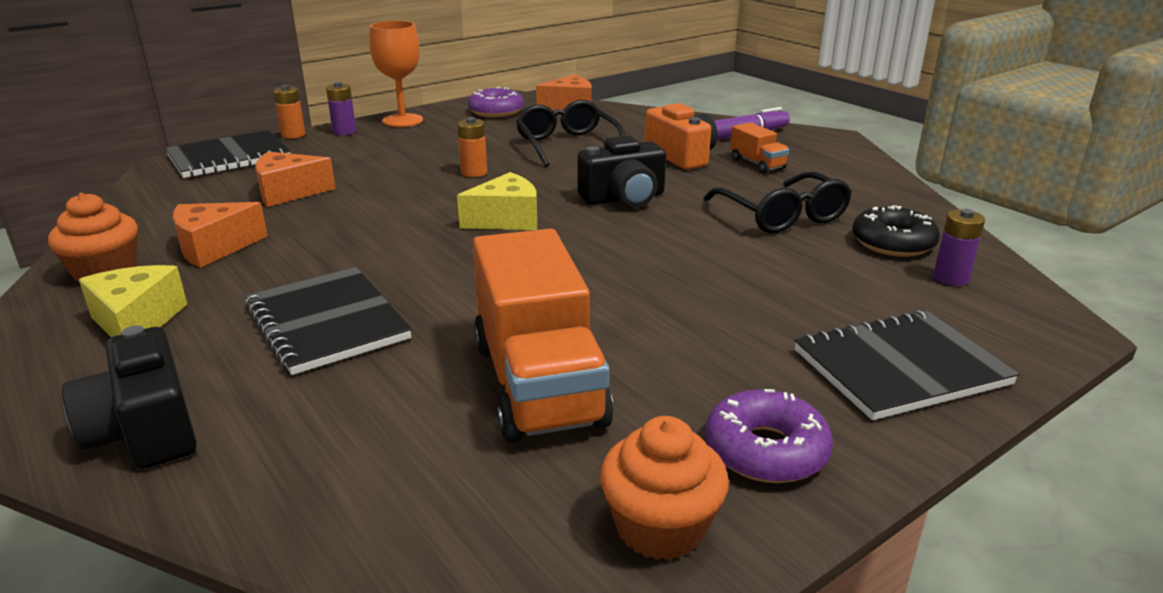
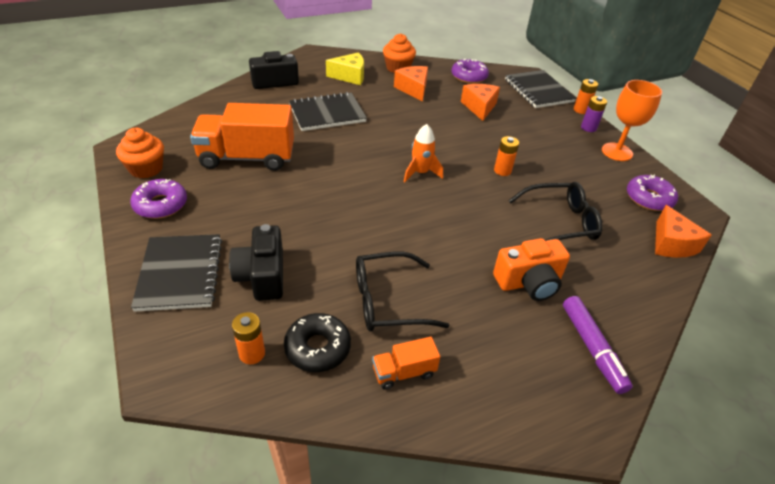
camera: 100 degrees right, 15 degrees up
yellow cheese [457,172,537,230] -> orange rocket [404,124,443,182]
black camera [577,136,666,208] -> black camera moved to [229,224,283,301]
orange truck [730,122,789,173] -> orange truck moved to [372,337,440,390]
purple battery [933,209,985,286] -> orange battery [232,312,265,364]
none -> purple donut [451,59,489,84]

